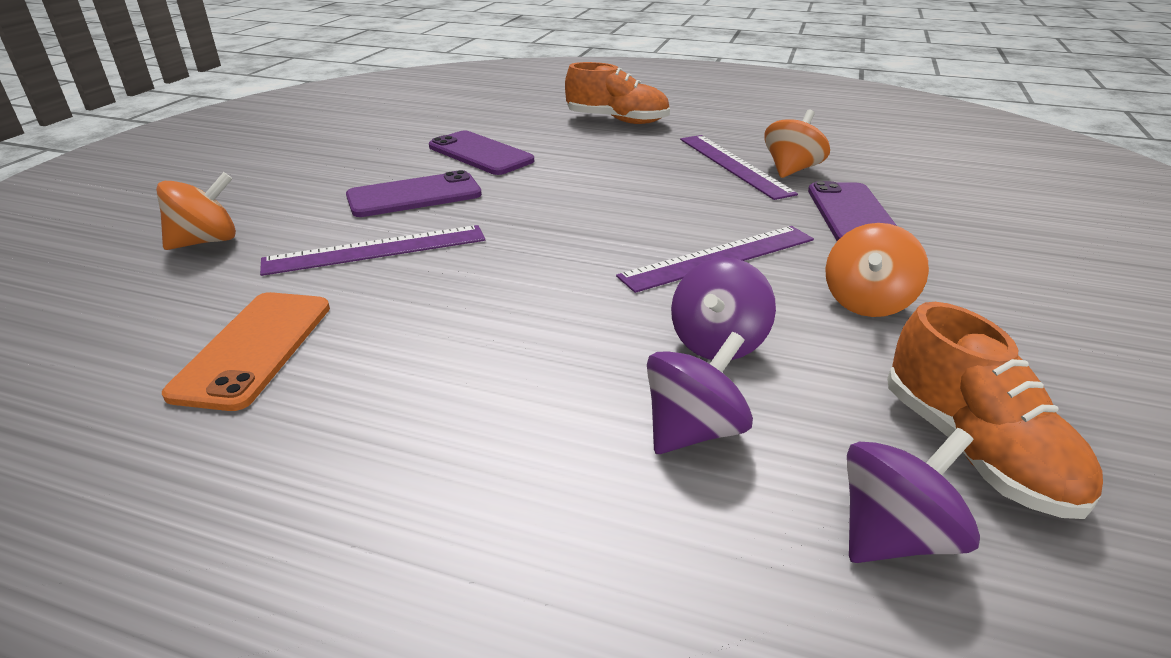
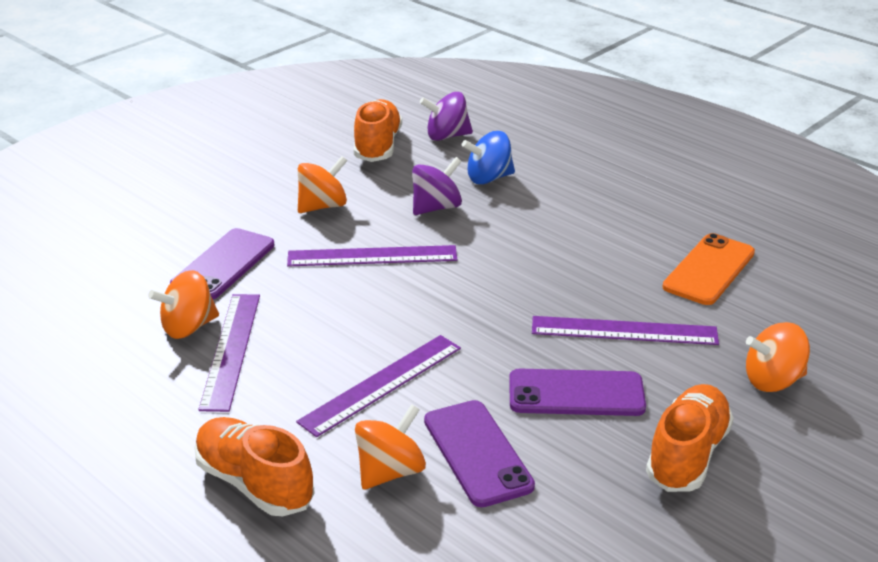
camera: 155 degrees left, 0 degrees up
purple spinning top [647,332,753,454] -> blue spinning top [462,131,515,184]
none -> purple ruler [296,335,461,437]
none -> orange spinning top [355,404,426,490]
none -> orange shoe [646,384,734,492]

